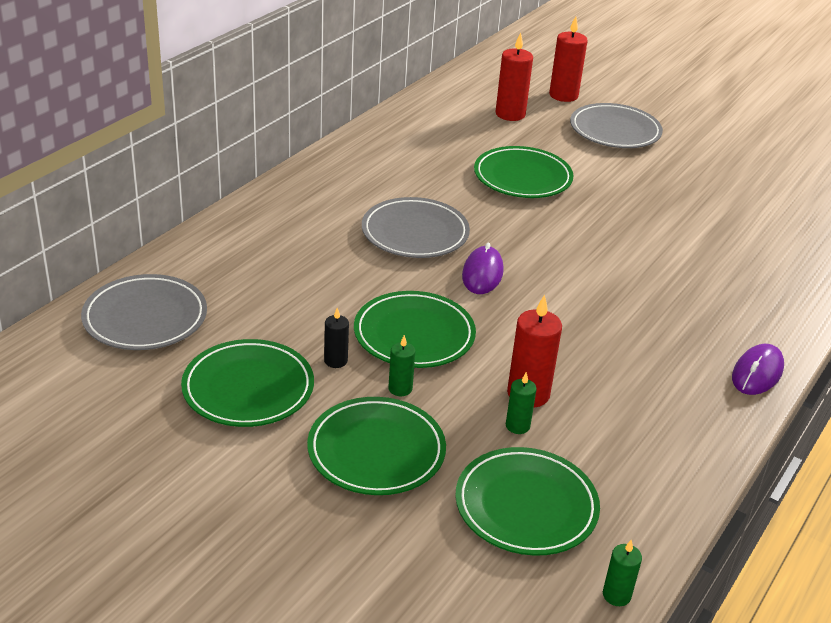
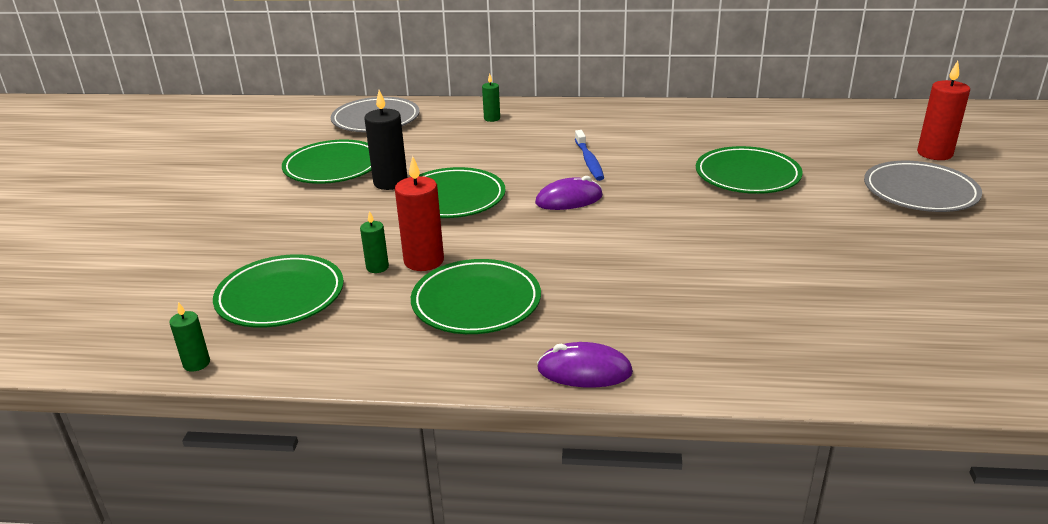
camera: 65 degrees right, 5 degrees down
green plate [307,397,446,495] -> green plate moved to [411,259,541,334]
black candle [324,308,349,368] -> black candle [364,90,408,190], size x1.80
grey plate [362,197,470,258] -> blue toothbrush [575,130,604,181]
green candle [388,335,416,396] -> green candle moved to [482,74,500,122]
red candle [496,32,533,121] -> none

